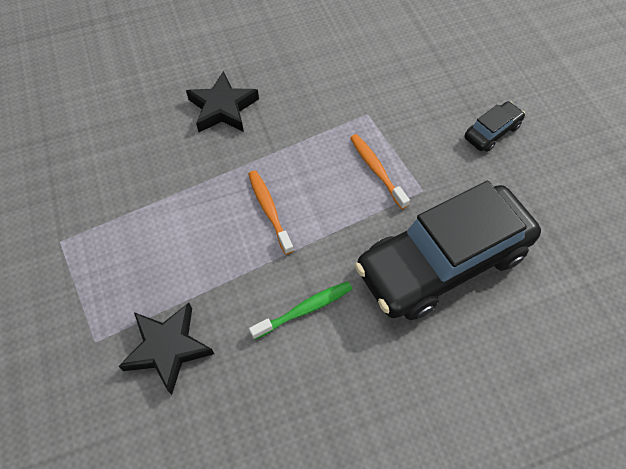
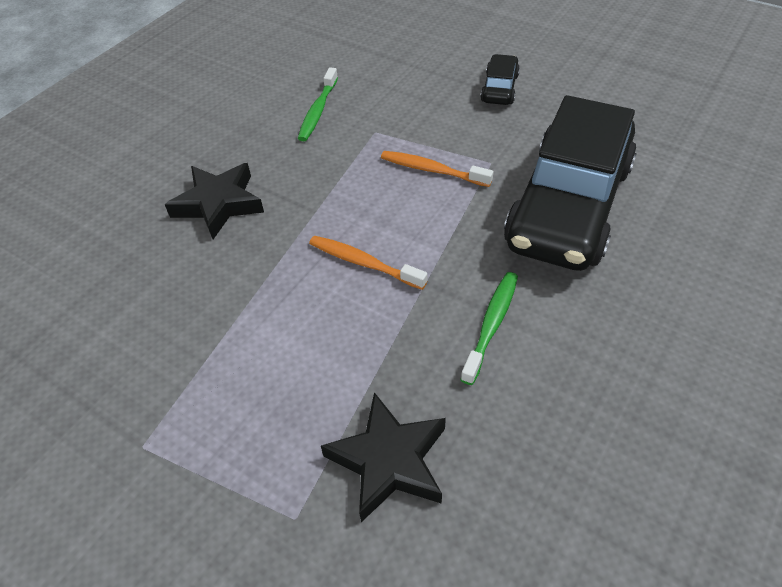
camera: 35 degrees left, 10 degrees down
none -> green toothbrush [298,67,338,141]

